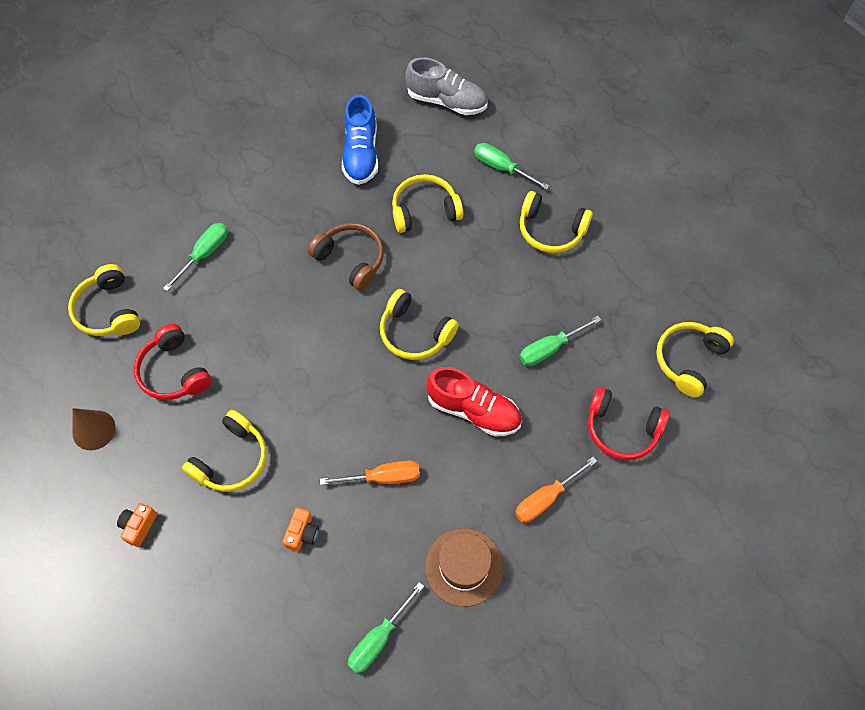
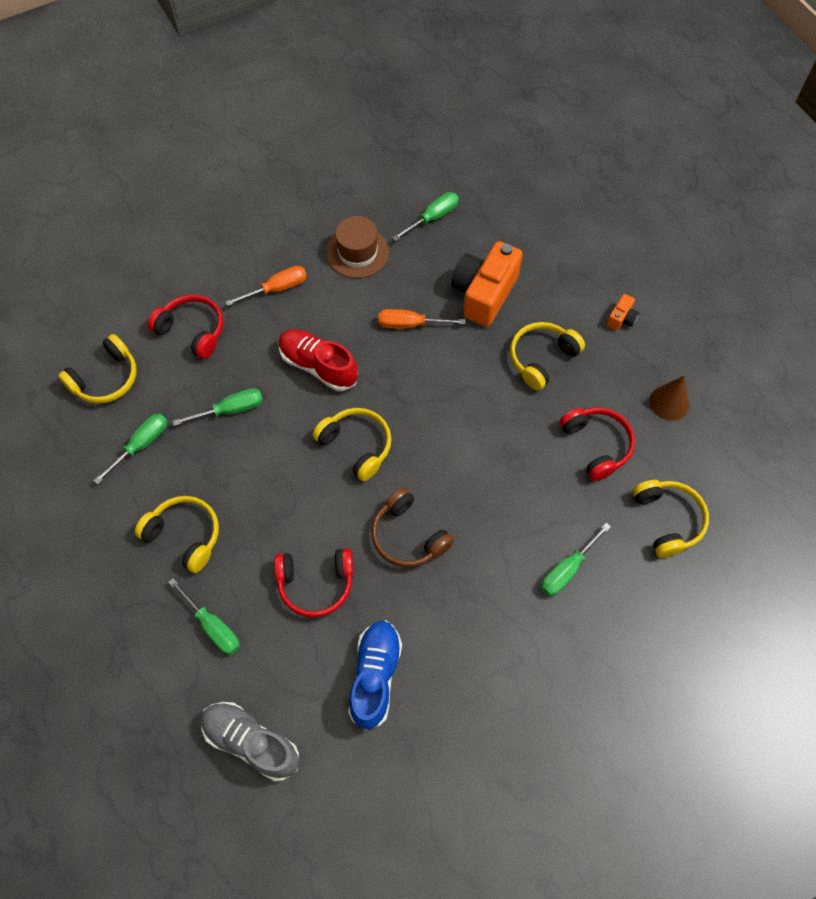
camera: 170 degrees left, 0 degrees up
orange camera [282,508,319,552] -> orange camera [451,241,523,327], size x2.28
yellow headphones [392,174,463,233] -> red headphones [274,548,353,618]
none -> green screwdriver [94,413,168,484]

